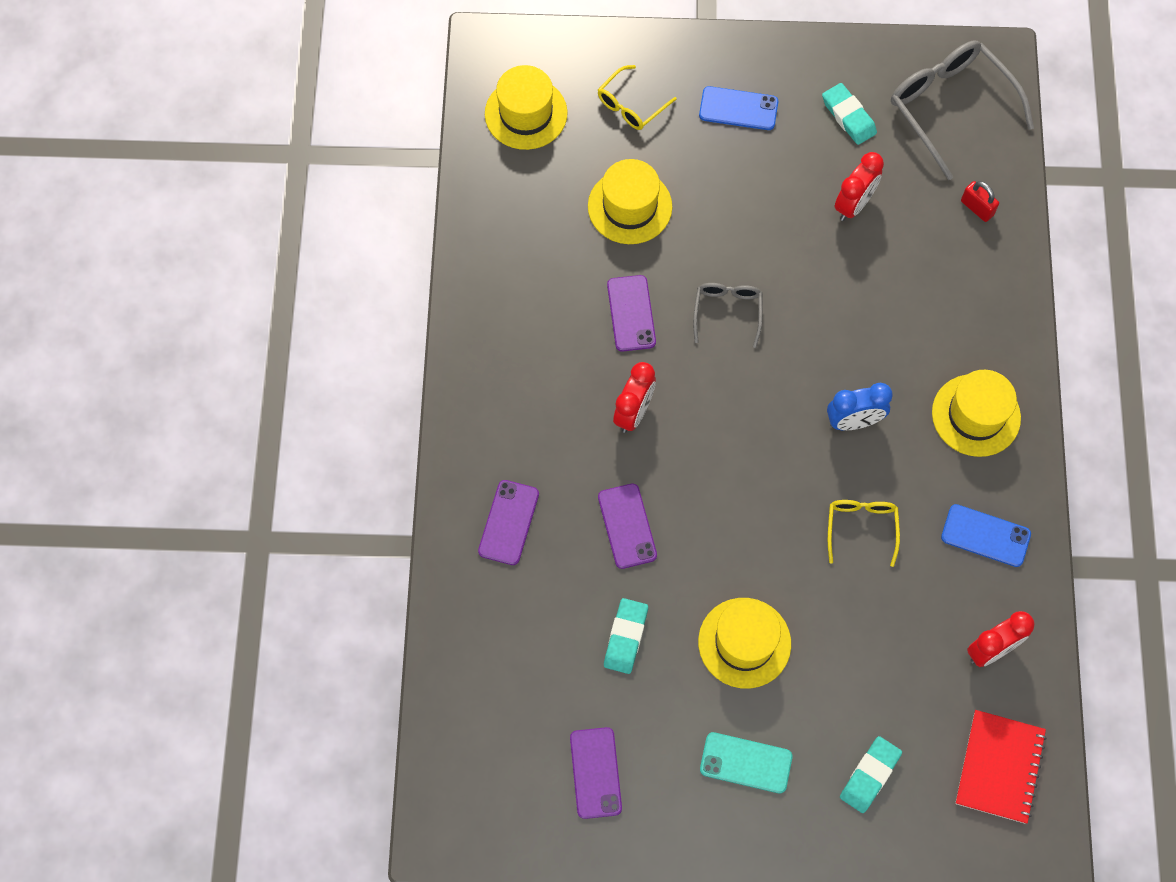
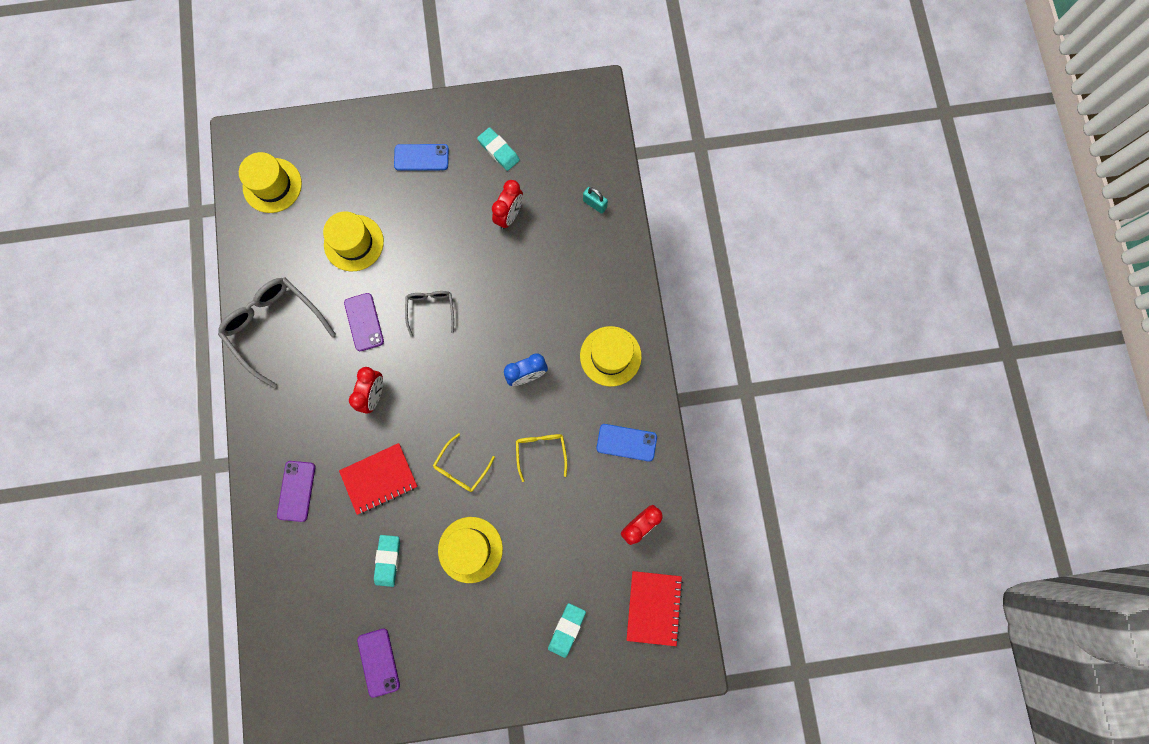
camera: 10 degrees left, 10 degrees up
yellow glasses [598,65,677,130] -> yellow glasses moved to [433,433,495,492]
purple phone [598,484,657,569] -> red notebook [339,443,418,515]
turquoise phone [700,732,792,793] -> none
grey glasses [891,41,1034,180] -> grey glasses moved to [218,278,335,388]
red padlock [961,181,999,222] -> turquoise padlock [583,187,608,214]

